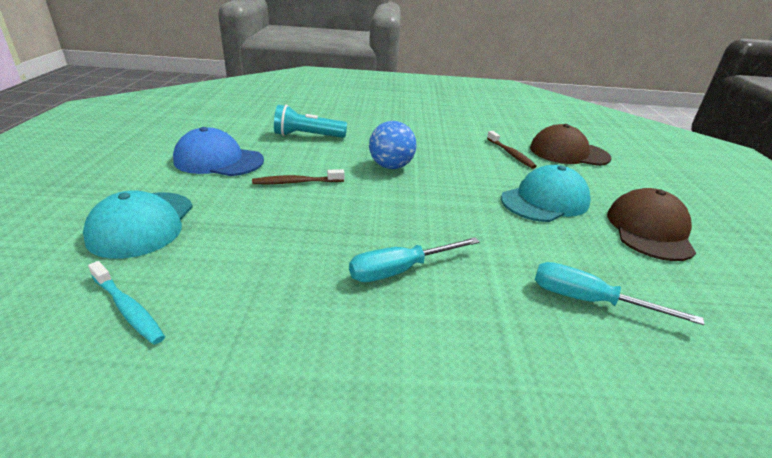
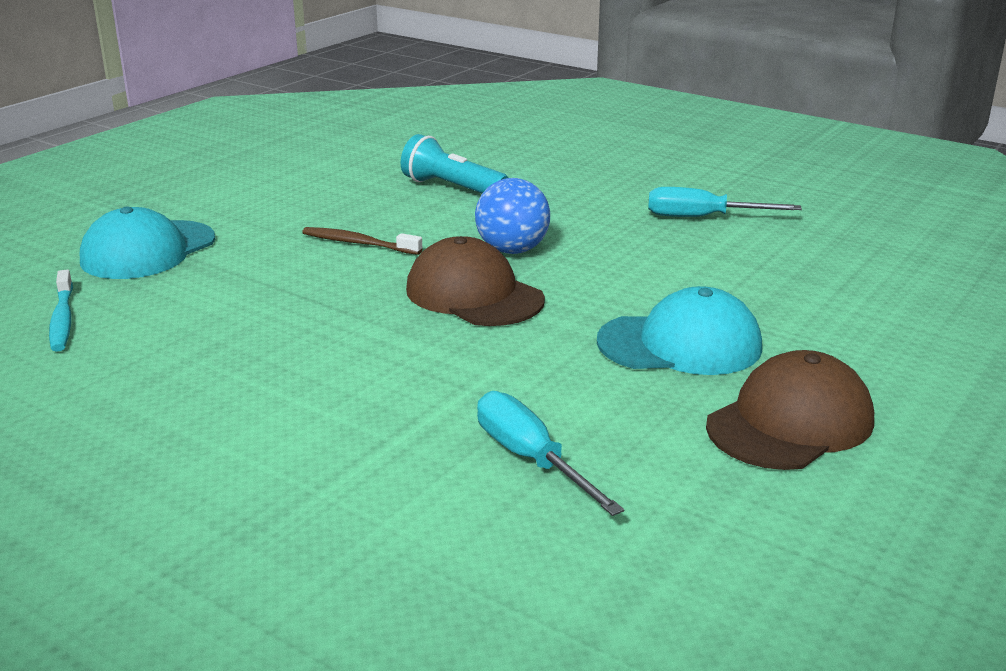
camera: 35 degrees right, 5 degrees down
blue cap [173,127,264,176] -> none
turquoise screwdriver [349,237,480,282] -> turquoise screwdriver moved to [648,187,802,217]
brown toothbrush [487,131,537,169] -> none
brown cap [530,124,611,166] -> brown cap moved to [406,236,545,326]

